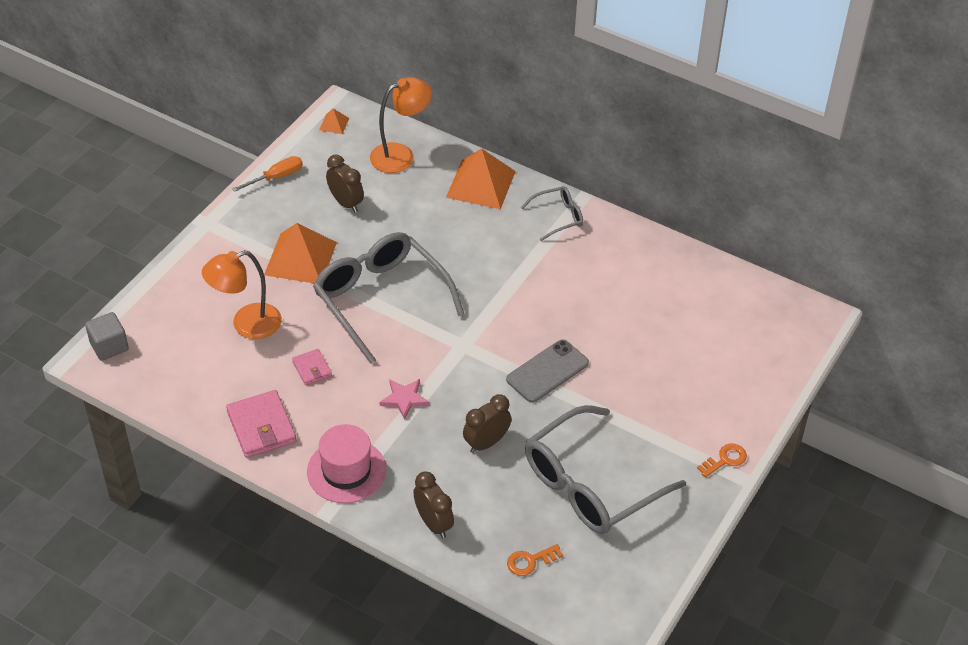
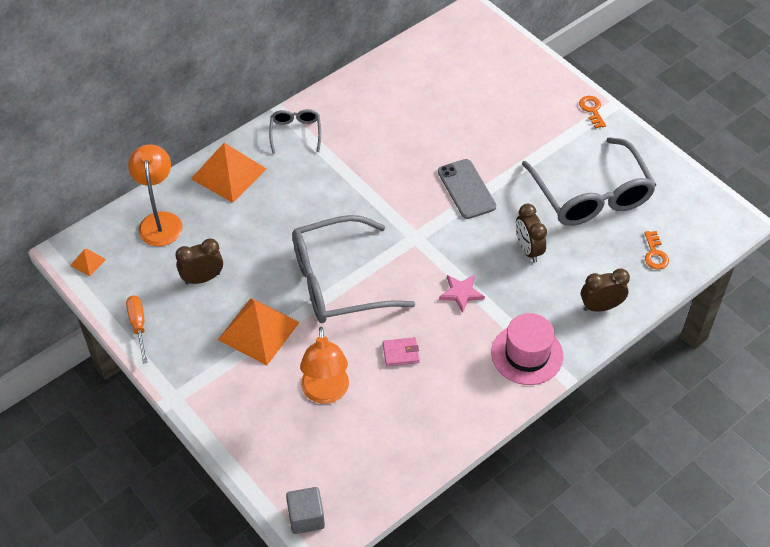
camera: 70 degrees left, 5 degrees up
pink wallet [226,390,296,458] -> none

